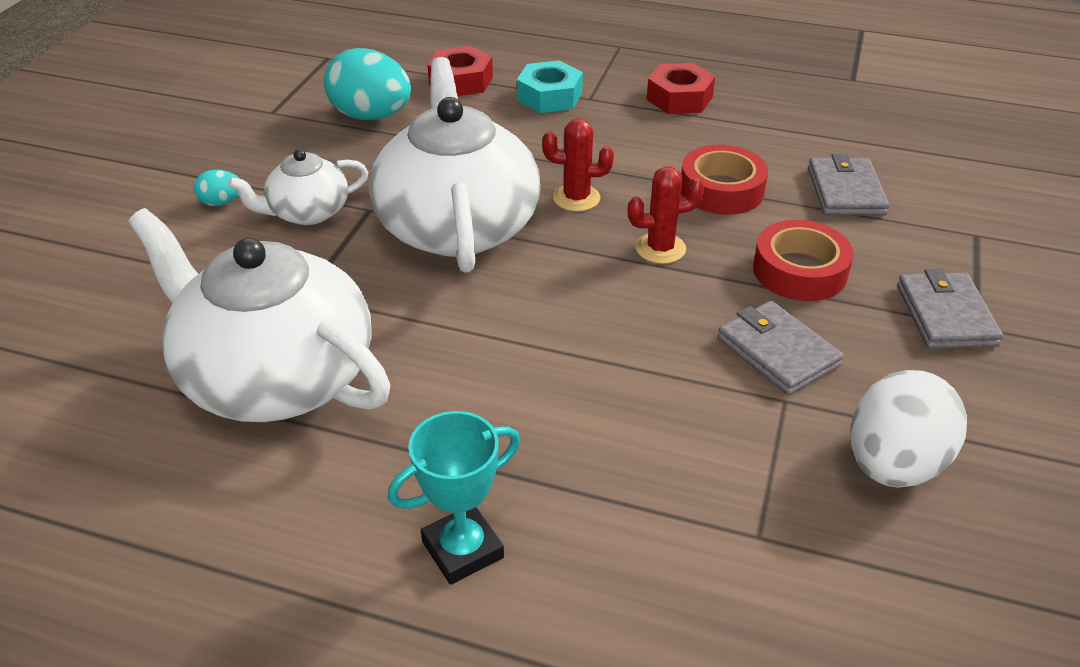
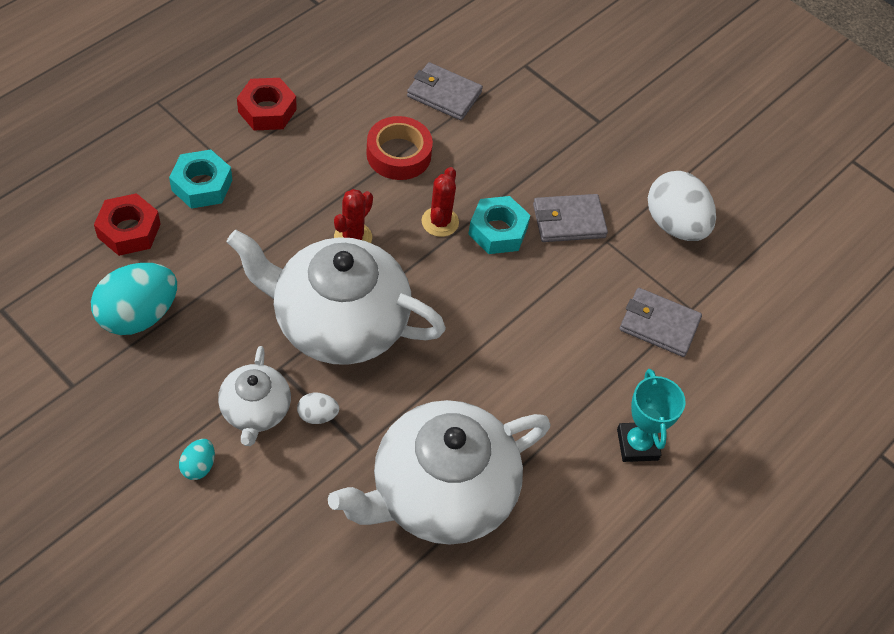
camera: 70 degrees left, 15 degrees up
red tape [753,220,854,301] -> none
grey wallet [897,269,1003,349] -> grey wallet moved to [620,288,702,357]
none -> white egg [297,393,339,424]
none -> turquoise nut [468,196,530,254]

